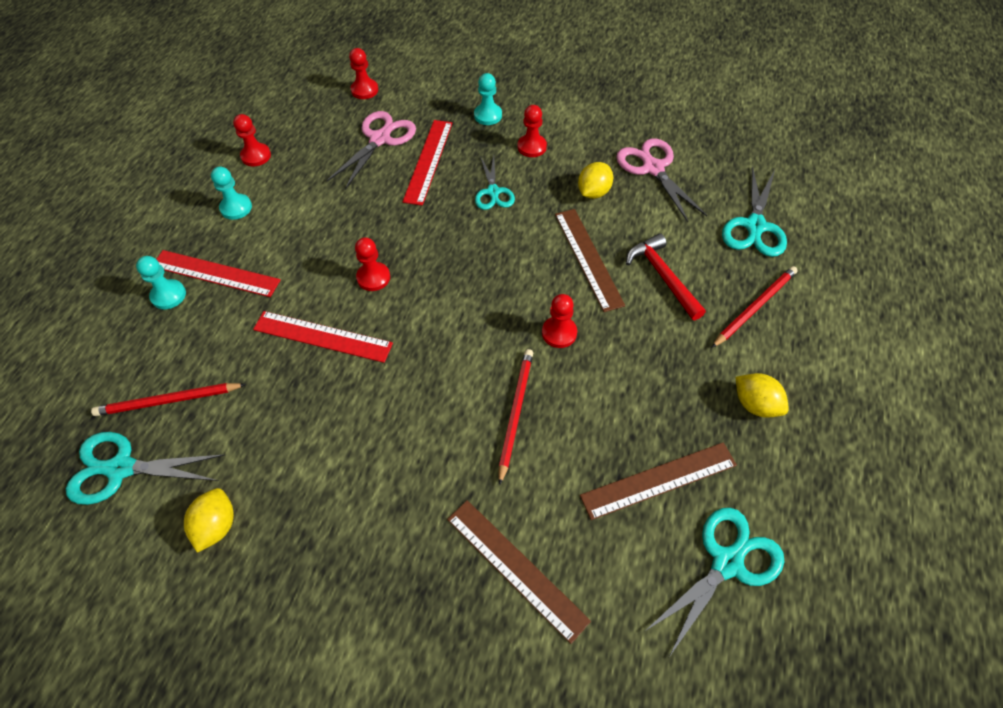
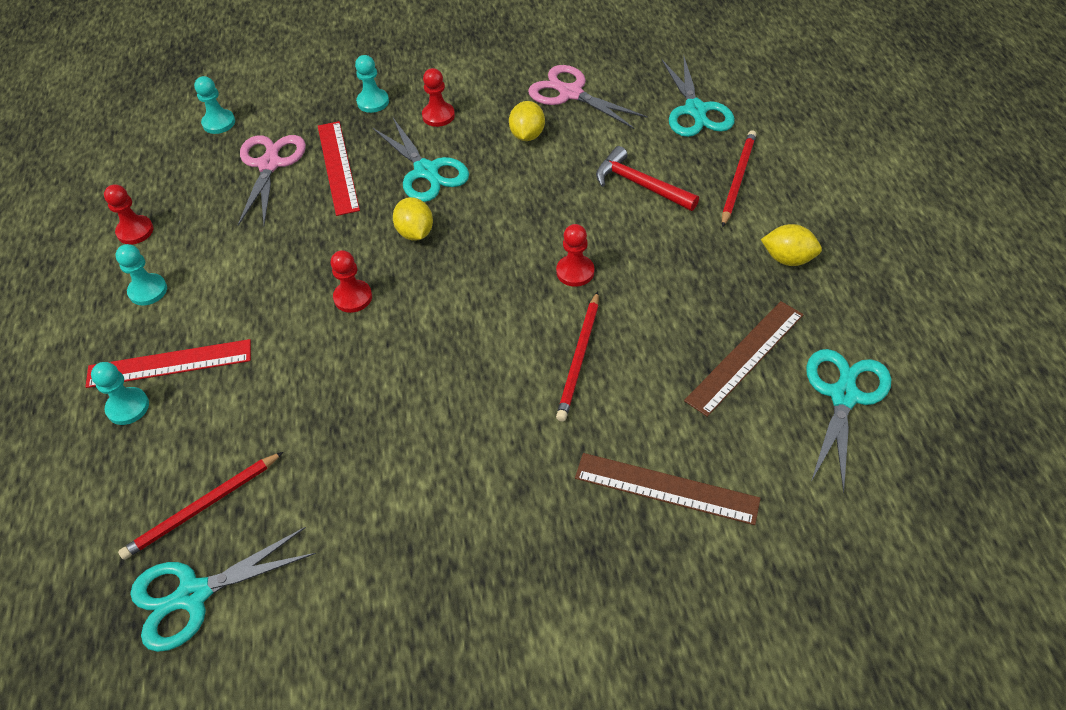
camera: 25 degrees left, 5 degrees down
yellow lemon [184,488,234,553] -> yellow lemon moved to [393,197,433,241]
red ruler [253,311,393,363] -> none
red pawn [349,48,378,99] -> turquoise pawn [194,76,235,134]
turquoise scissors [475,156,515,210] -> turquoise scissors [372,118,469,202], size x1.52
red pencil [499,349,533,486] -> red pencil turned 150 degrees counterclockwise [556,291,599,421]
brown ruler [555,209,625,312] -> none

